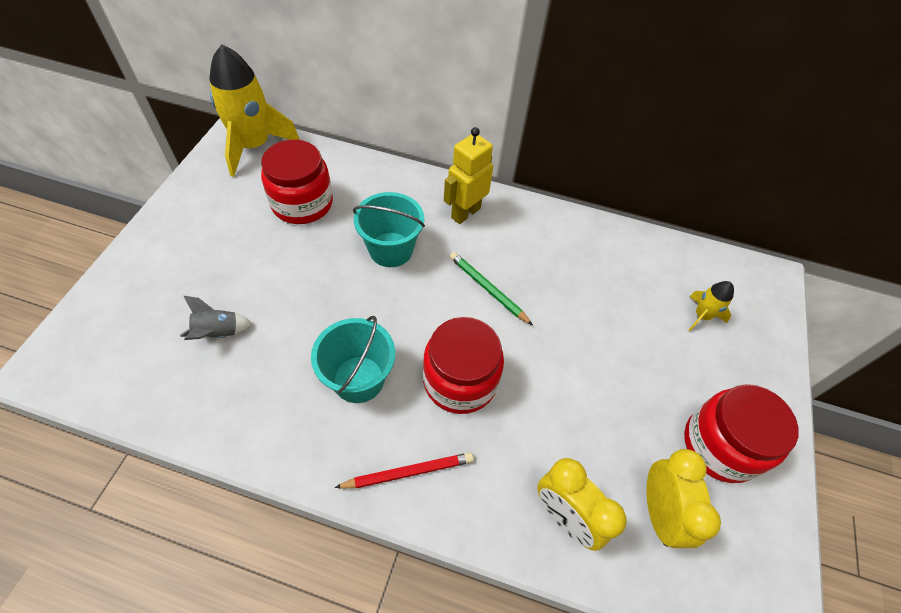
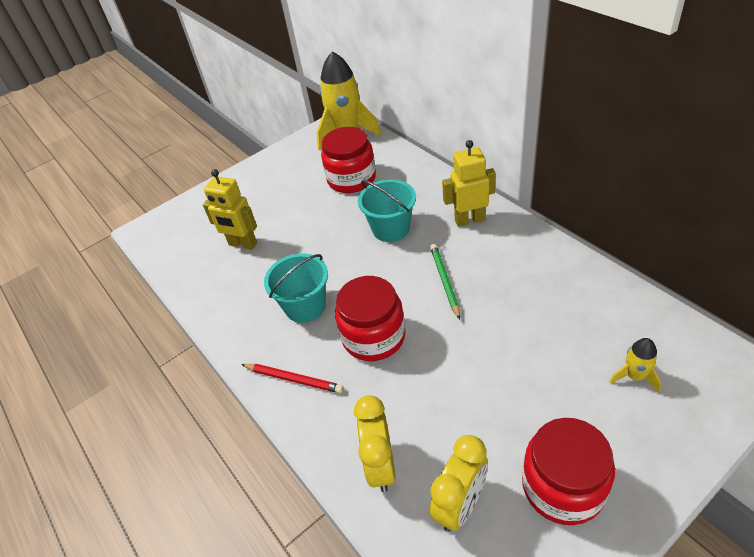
camera: 45 degrees right, 10 degrees down
grey rocket [180,296,252,340] -> yellow robot [203,169,257,250]

